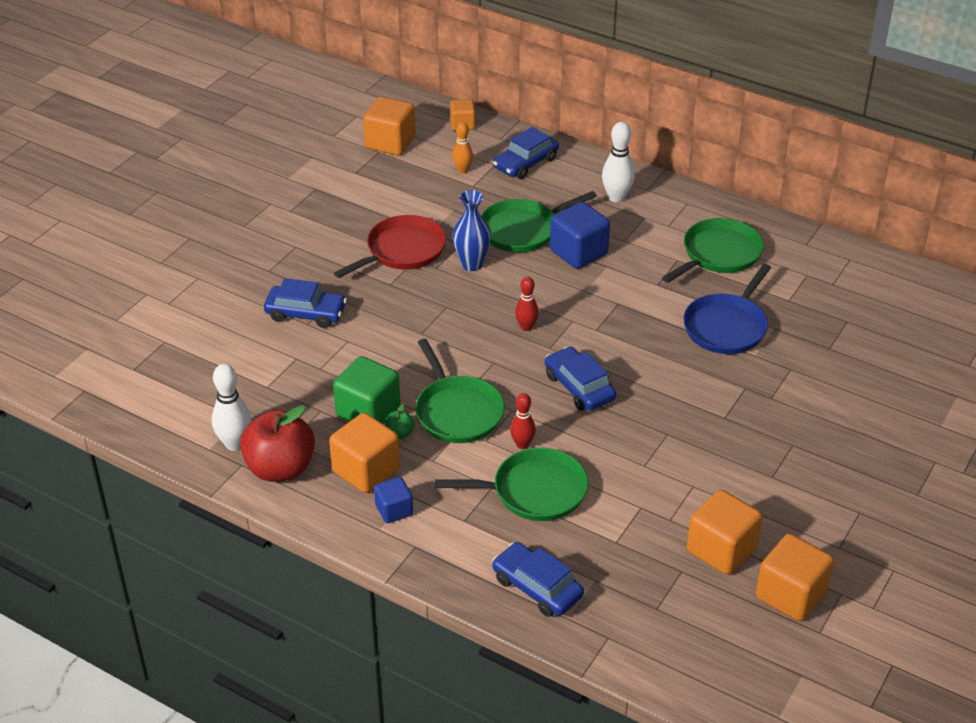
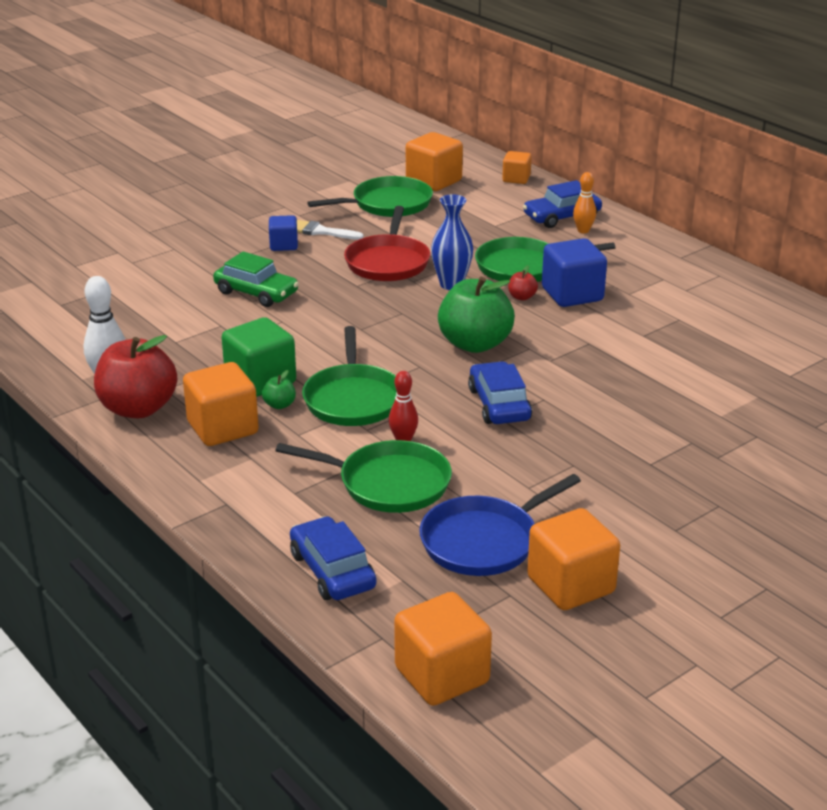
camera: 20 degrees right, 10 degrees down
blue car [264,278,347,328] -> green car [213,251,299,307]
red pan [334,215,446,278] -> red pan turned 120 degrees clockwise [344,206,430,281]
blue cube [374,477,413,523] -> blue cube moved to [269,215,298,251]
orange bowling pin [452,122,473,173] -> orange bowling pin moved to [573,172,596,233]
red bowling pin [515,277,539,331] -> green apple [438,277,515,353]
white bowling pin [602,122,635,203] -> none
green pan [662,218,764,283] -> green pan moved to [307,176,433,217]
blue pan [683,264,771,354] -> blue pan moved to [419,474,581,576]
orange cube [756,534,834,621] -> orange cube moved to [394,592,492,706]
none -> white brush [297,220,364,240]
none -> red apple [508,265,538,301]

